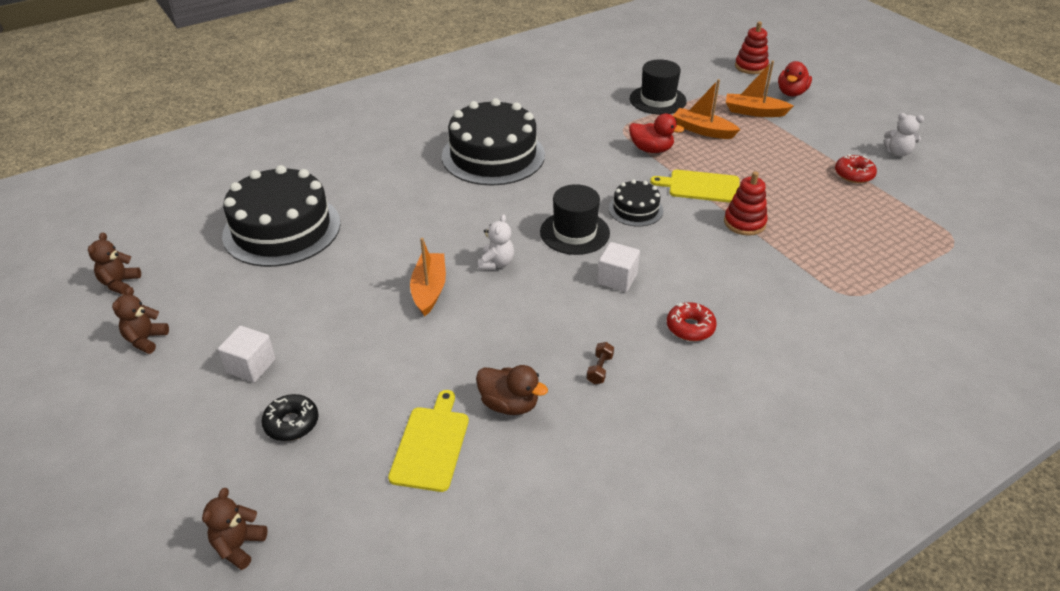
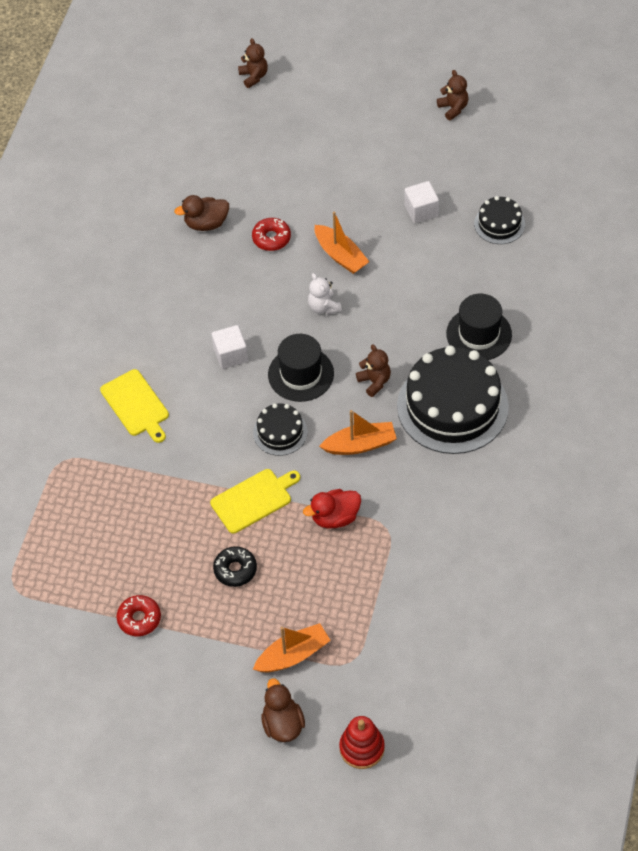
camera: 140 degrees right, 15 degrees up
brown teddy bear [88,232,141,295] -> brown teddy bear moved to [356,344,391,397]
white cube [218,326,276,382] -> white cube moved to [404,181,439,224]
black cake [222,165,341,267] -> black cake [474,196,525,244], size x0.49
black donut [262,394,319,441] -> black donut moved to [213,546,257,587]
yellow cutting board [388,390,469,492] -> yellow cutting board moved to [100,369,169,443]
brown dumbbell [587,342,614,384] -> none
black hat [630,59,687,115] -> black hat moved to [446,294,512,360]
red donut [667,302,717,341] -> red donut moved to [252,218,291,251]
orange boat [673,79,740,139] -> orange boat moved to [319,410,397,455]
red stacking toy [724,171,768,236] -> none
red duck [778,61,812,96] -> brown duck [261,678,305,742]
white teddy bear [883,113,924,157] -> none

